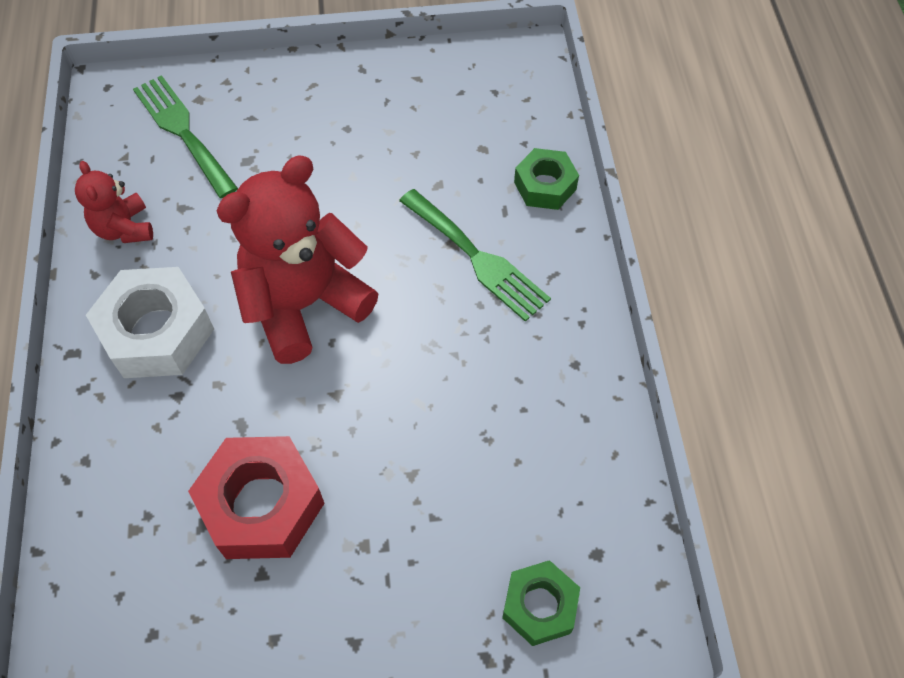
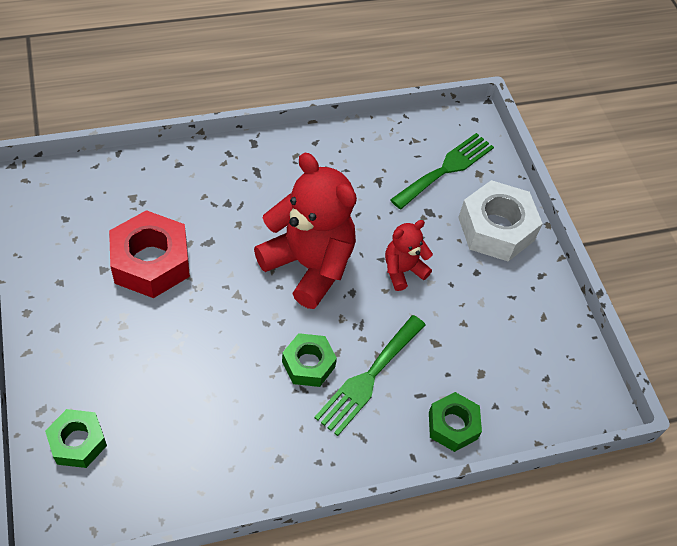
camera: 75 degrees right, 5 degrees down
red teddy bear [75,161,153,243] -> red teddy bear moved to [385,220,433,291]
white nut [86,267,214,378] -> white nut moved to [458,180,543,262]
none -> green nut [282,333,337,387]

